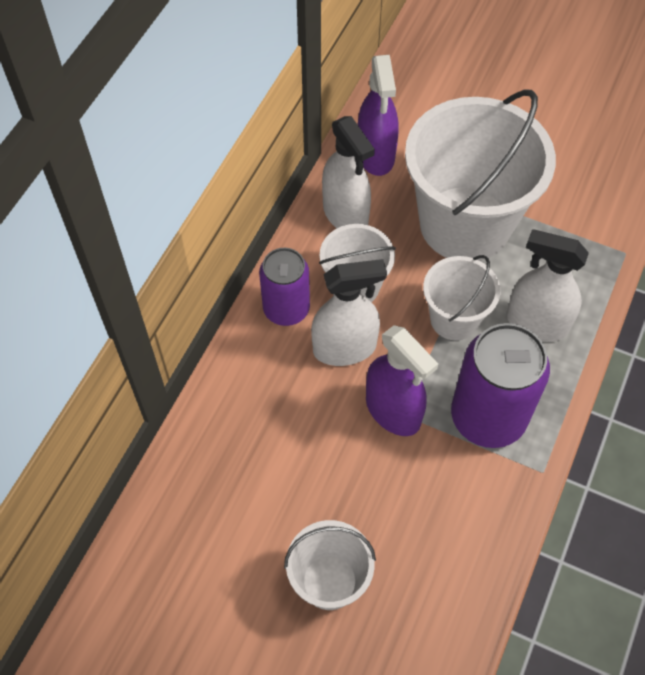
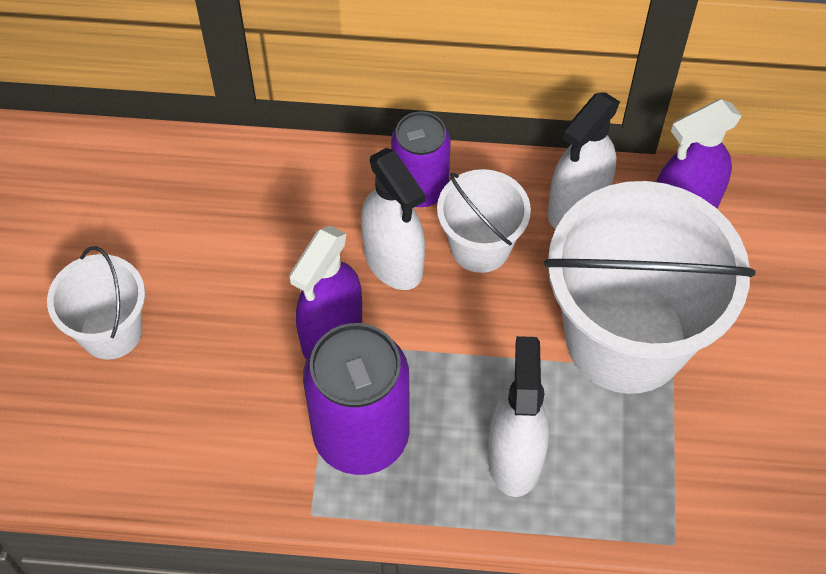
camera: 70 degrees right, 0 degrees up
white bucket [423,255,500,341] -> none

